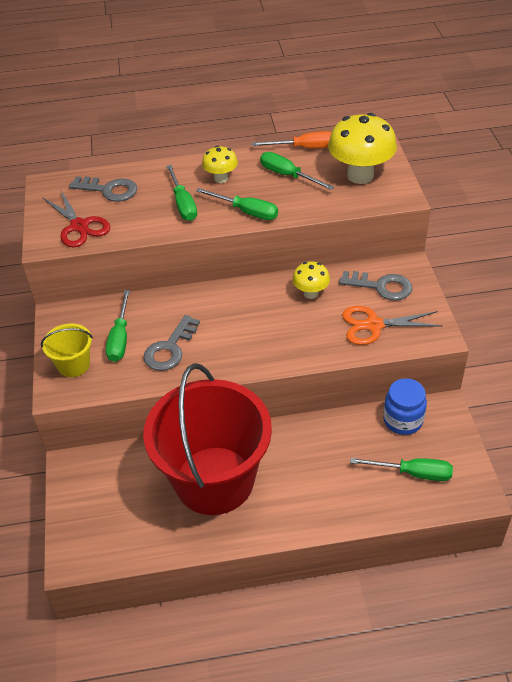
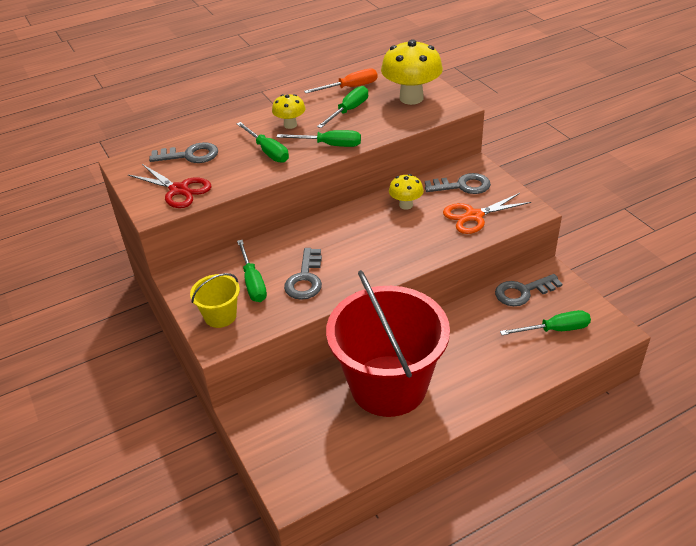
camera: 20 degrees left, 5 degrees down
green screwdriver [260,152,334,190] -> green screwdriver turned 105 degrees clockwise [317,86,368,128]
blue jar [383,378,427,435] -> grey key [495,274,562,306]

